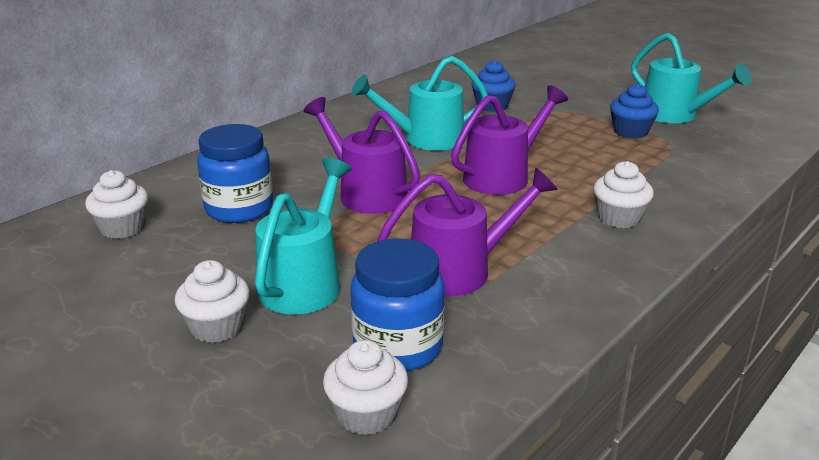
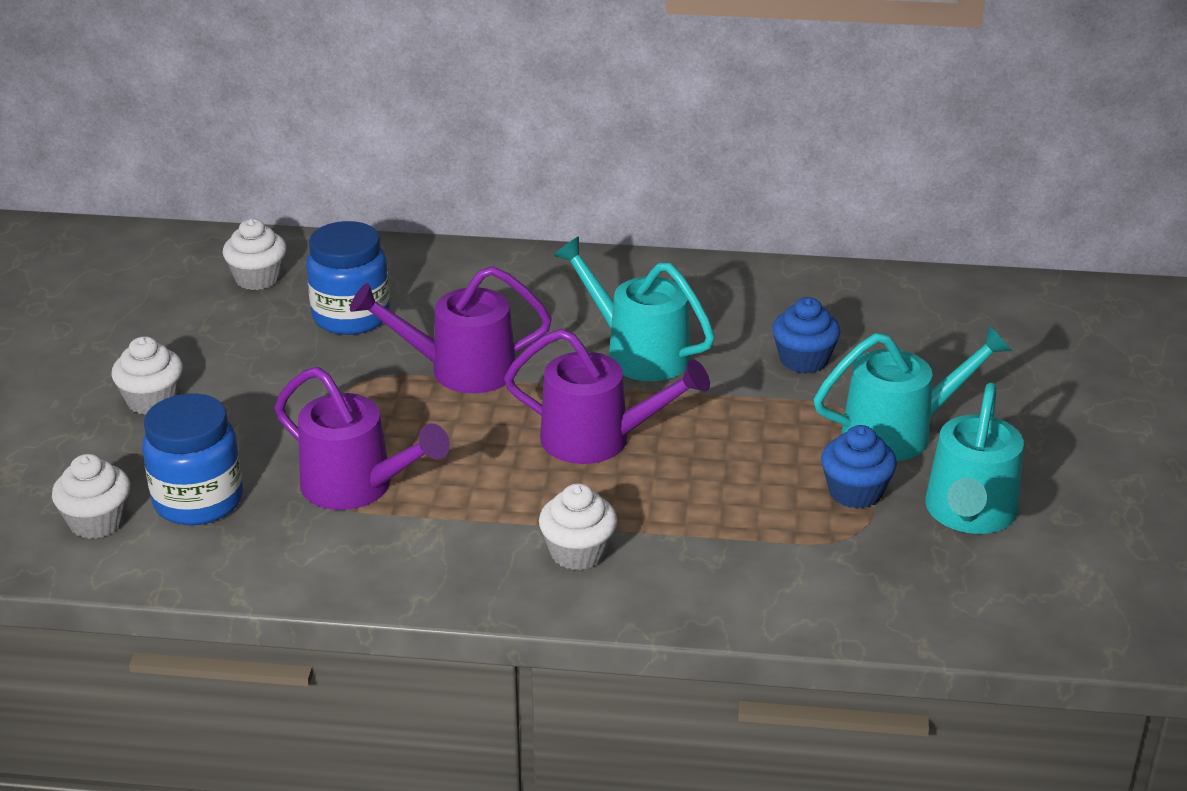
camera: 55 degrees right, 5 degrees up
turquoise watering can [255,158,351,314] -> turquoise watering can moved to [813,325,1012,461]
purple watering can [303,97,420,214] -> purple watering can turned 105 degrees counterclockwise [350,266,552,393]

